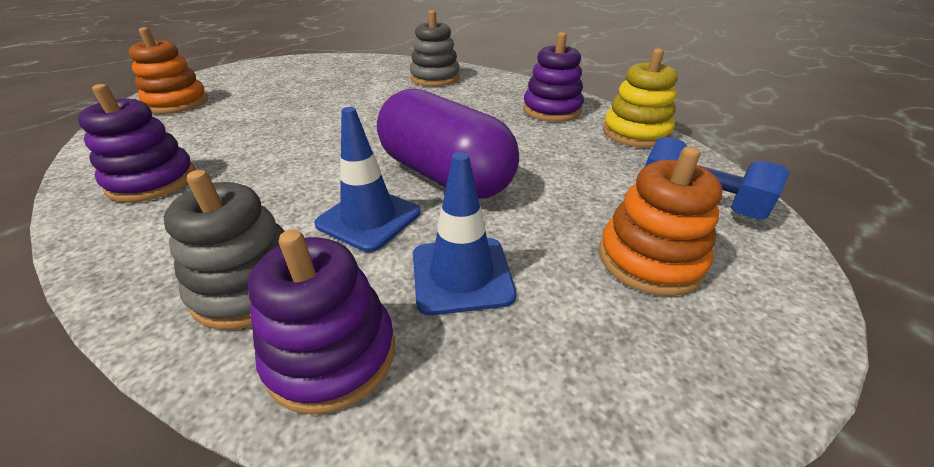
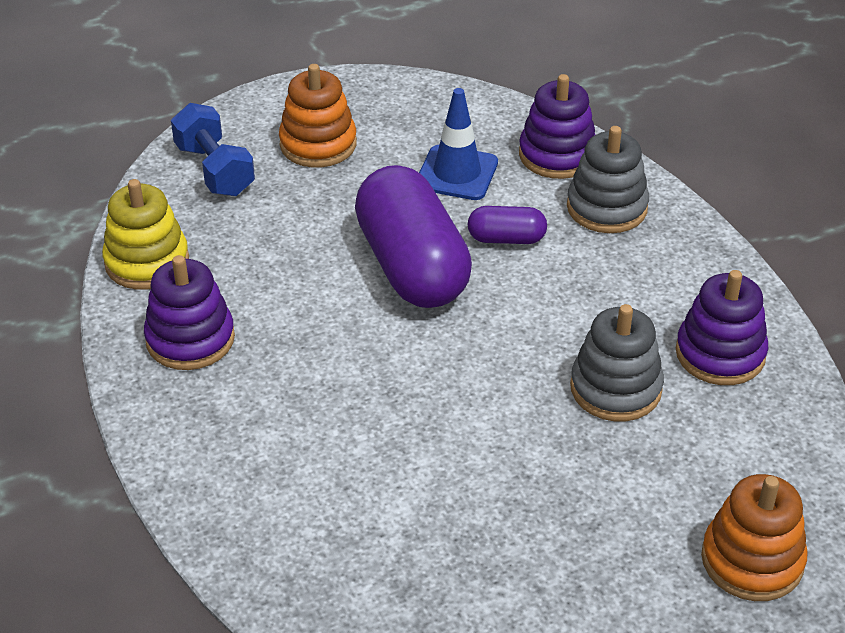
camera: 155 degrees left, 5 degrees up
blue traffic cone [314,107,420,252] -> purple capsule [468,206,547,244]
grey stacking toy [410,10,460,86] -> grey stacking toy moved to [570,304,664,421]

